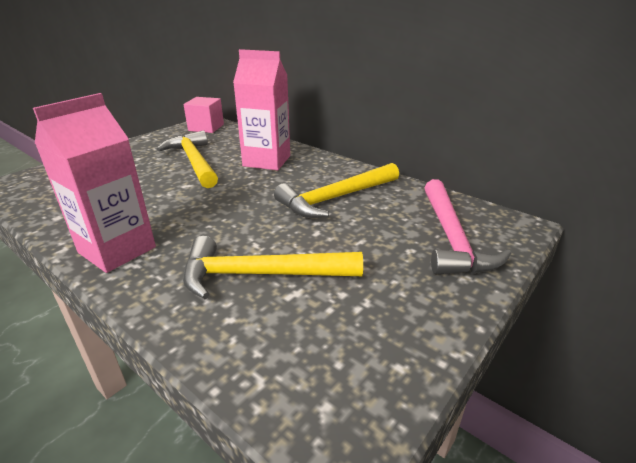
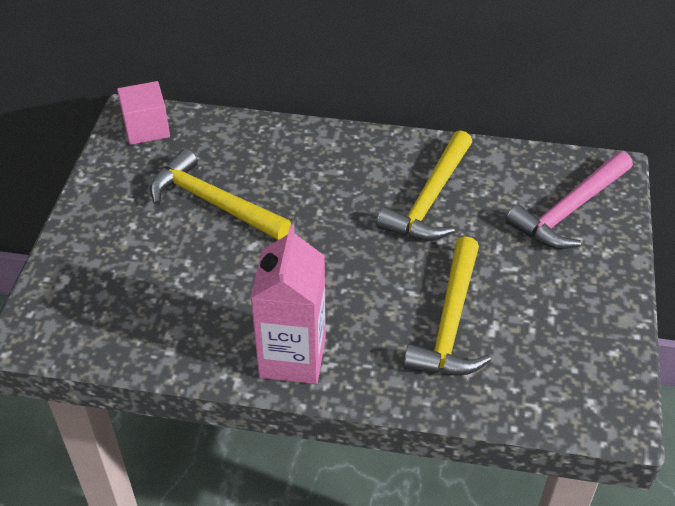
camera: 30 degrees left, 15 degrees up
yellow hammer [183,236,363,299] -> yellow hammer turned 45 degrees counterclockwise [403,236,491,376]
pink carton [233,49,290,170] -> none
pink hammer [424,179,511,274] -> pink hammer turned 75 degrees clockwise [506,151,633,249]

